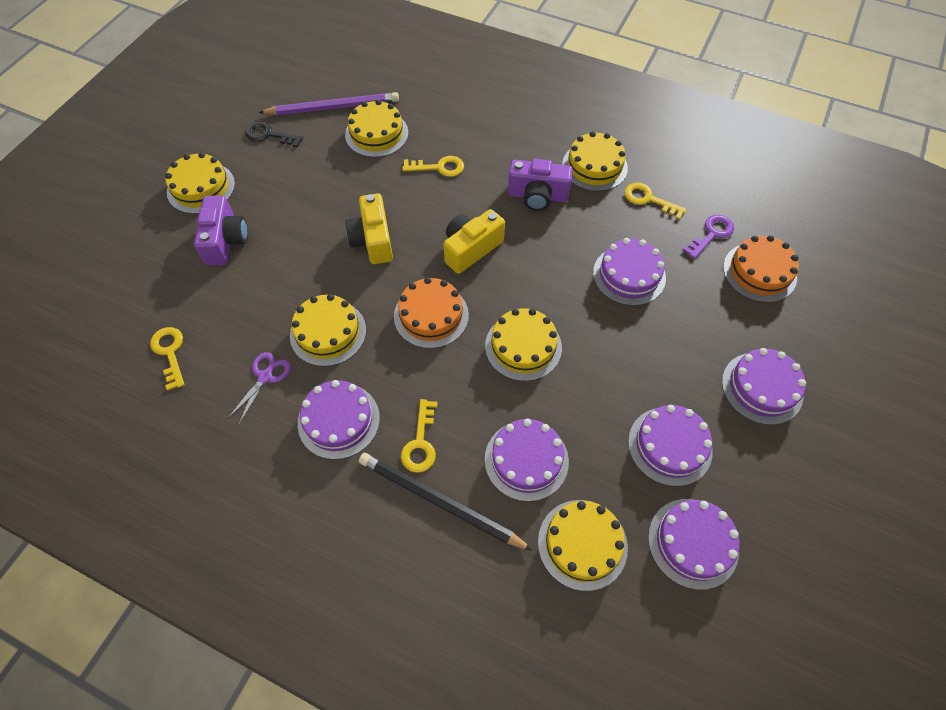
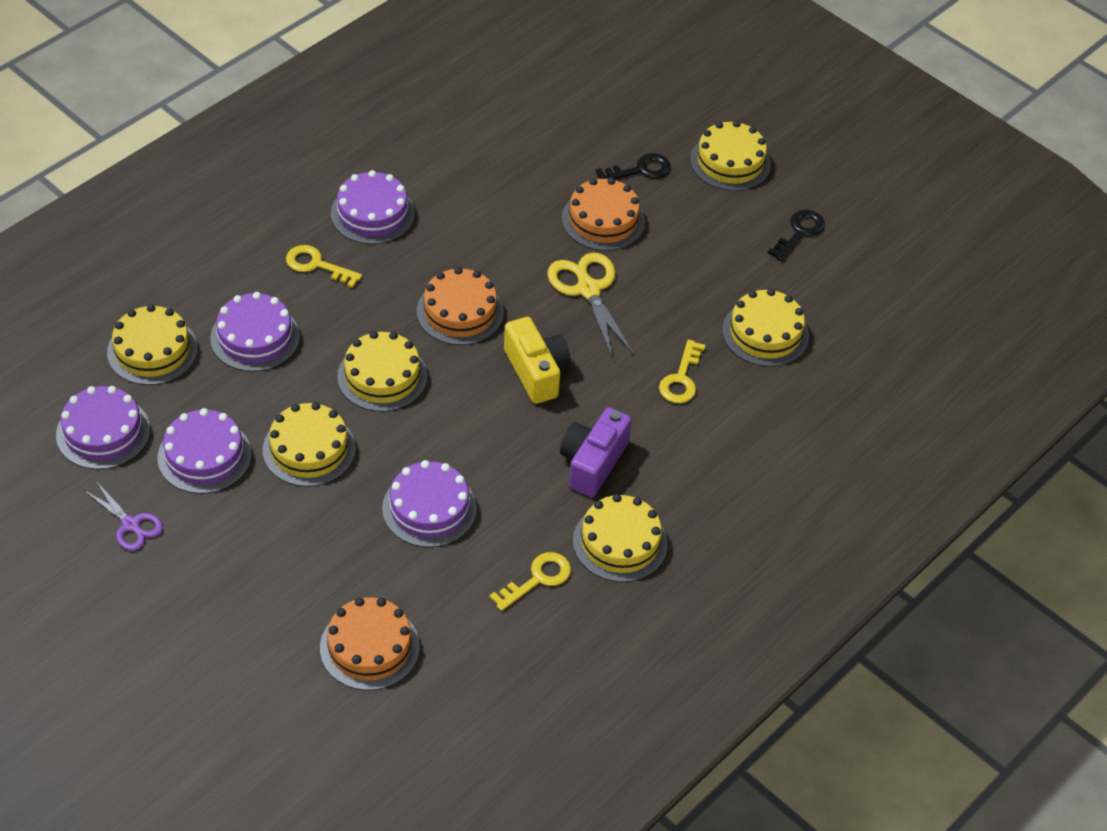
camera: 105 degrees right, 10 degrees down
yellow key [150,327,185,391] -> none
purple camera [194,195,248,266] -> black key [596,153,671,179]
purple scissors [227,352,291,424] -> purple scissors moved to [84,481,163,551]
purple pencil [258,92,399,115] -> none
yellow cake [290,294,366,367] -> yellow cake moved to [263,402,356,487]
yellow camera [345,193,393,264] -> yellow scissors [547,252,634,359]
black pencil [359,453,533,551] -> none
purple key [683,215,734,259] -> none
purple cake [722,348,806,425] -> none
none -> orange cake [562,178,645,251]

